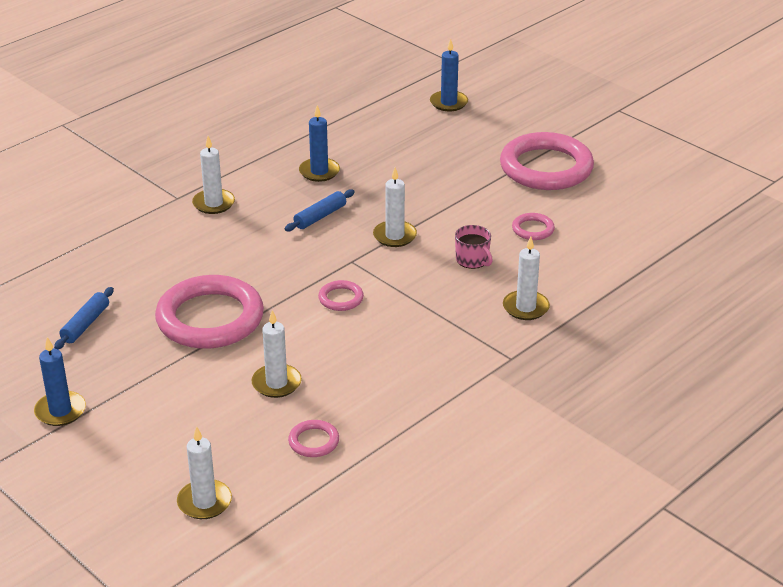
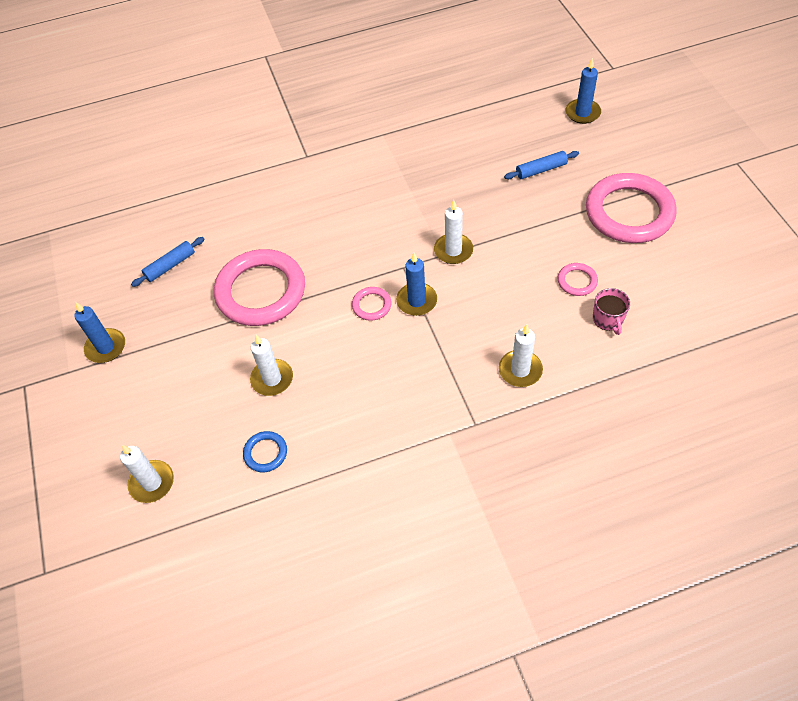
camera: 30 degrees right, 20 degrees up
white candle [192,136,235,214] -> none
blue rolling pin [285,189,355,231] -> blue rolling pin moved to [504,151,579,179]
pink ring [288,420,339,457] -> blue ring [243,431,287,472]
blue candle [299,105,340,182] -> blue candle moved to [396,253,437,316]
pink mug [455,225,493,269] -> pink mug moved to [593,288,630,335]

